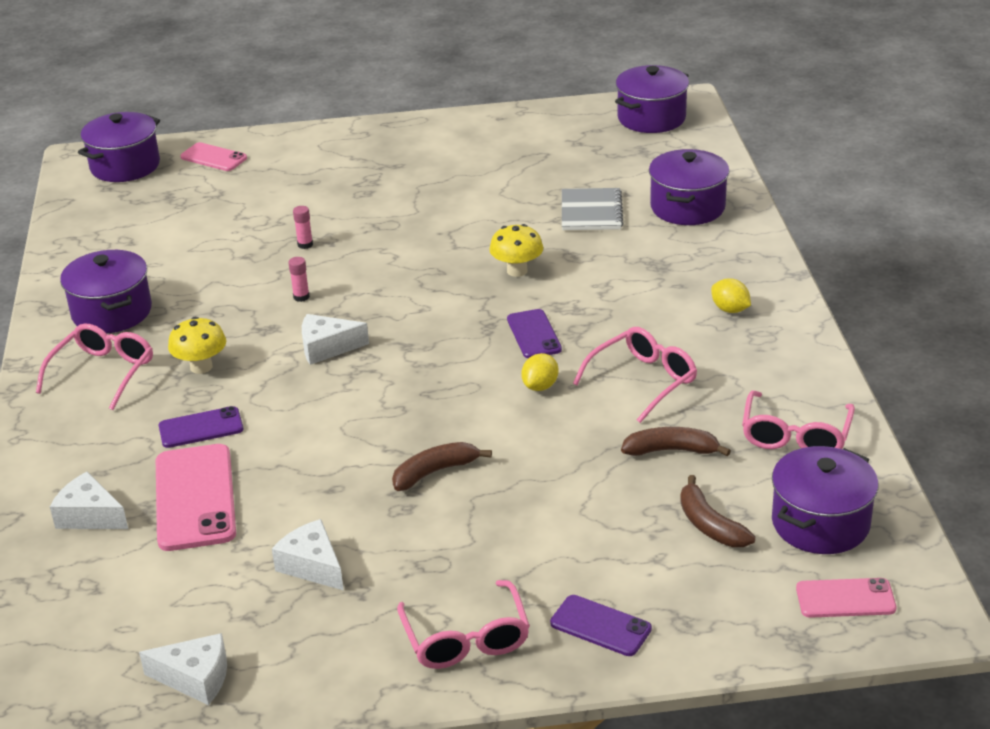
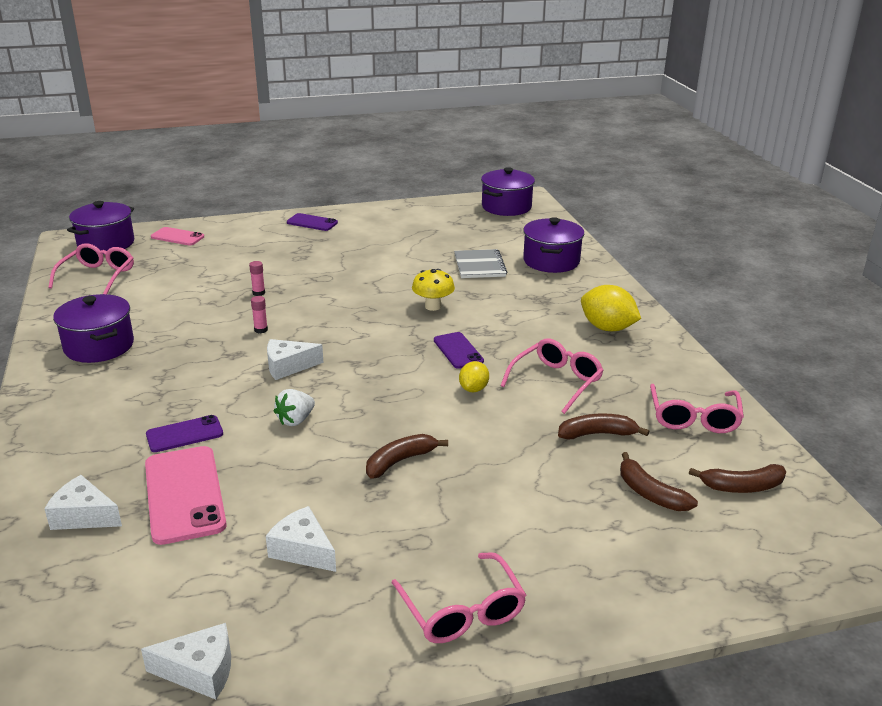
camera: 10 degrees left, 5 degrees down
pink glasses [36,323,153,410] -> pink glasses moved to [48,243,134,294]
yellow mushroom [168,317,226,374] -> none
purple phone [550,595,652,656] -> purple phone moved to [287,213,338,231]
yellow lemon [711,279,751,313] -> yellow lemon [581,285,641,331], size x1.72
purple pot [772,446,879,554] -> brown banana [689,464,786,493]
pink phone [796,578,896,618] -> none
none -> white strawberry [274,389,315,426]

